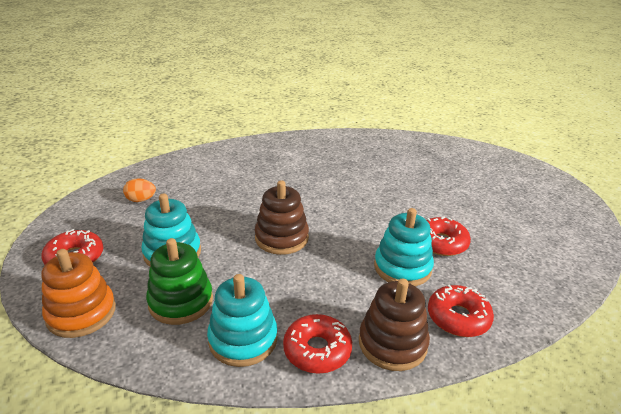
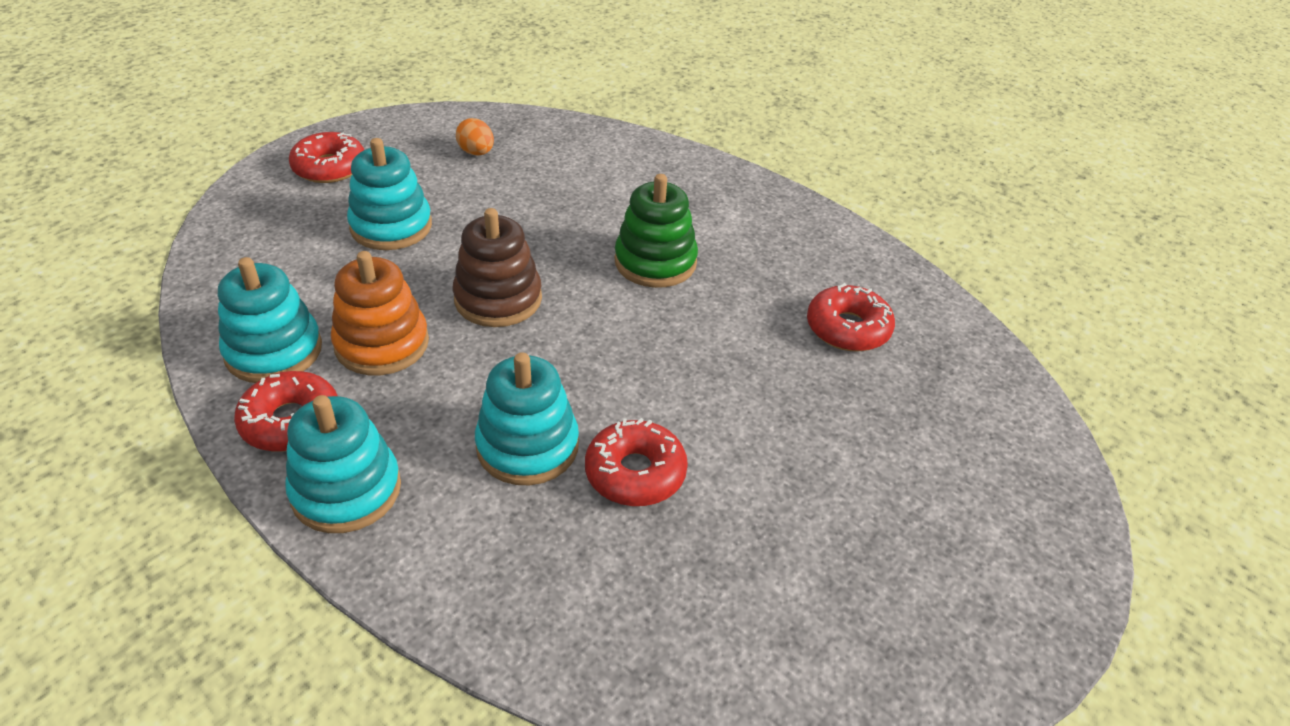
camera: 55 degrees right, 10 degrees up
orange stacking toy [41,249,116,338] -> orange stacking toy moved to [331,251,429,375]
green stacking toy [146,238,213,325] -> green stacking toy moved to [614,174,698,288]
brown stacking toy [359,278,430,371] -> turquoise stacking toy [285,395,401,533]
red donut [428,285,494,337] -> red donut moved to [807,283,895,351]

